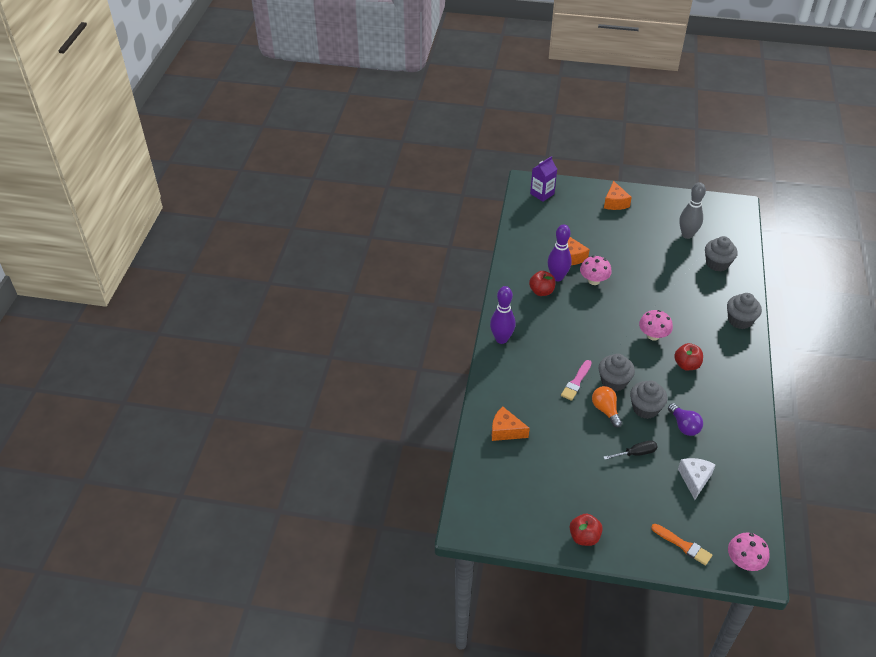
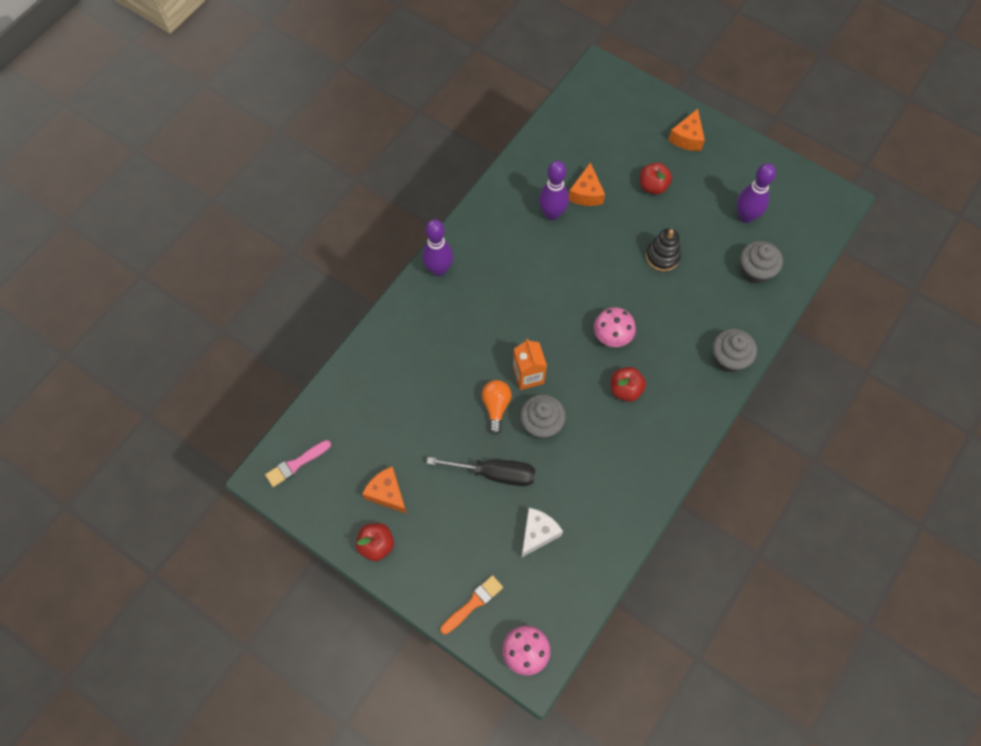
camera: 25 degrees right, 20 degrees up
orange cheese [492,407,530,441] -> orange cheese moved to [362,466,407,514]
red apple [529,271,555,296] -> red apple moved to [640,163,672,195]
purple carton [530,156,557,202] -> none
pink brush [561,360,592,401] -> pink brush moved to [265,440,331,487]
pink mushroom [580,256,612,285] -> none
grey cupcake [599,354,635,392] -> orange carton [513,339,547,390]
black screwdriver [604,440,658,460] -> black screwdriver [427,457,535,486], size x1.60
orange brush [651,524,712,566] -> orange brush turned 105 degrees counterclockwise [440,575,503,634]
purple light bulb [668,403,703,436] -> none
grey bowling pin [679,182,706,239] -> purple bowling pin [737,163,776,223]
none -> black stacking toy [646,228,681,271]

